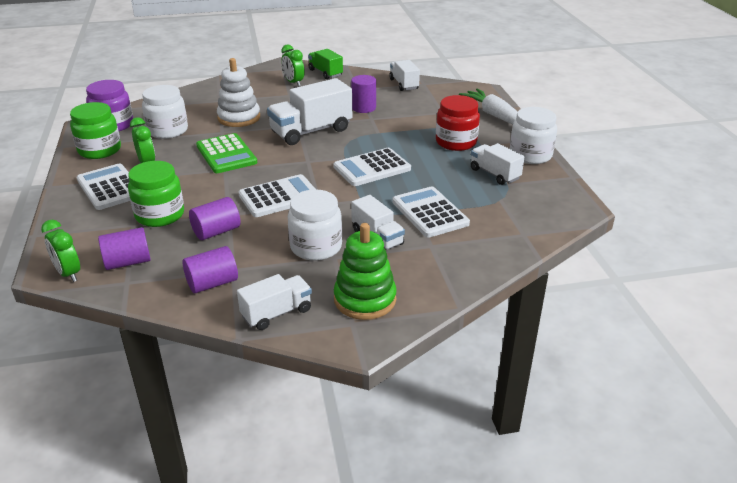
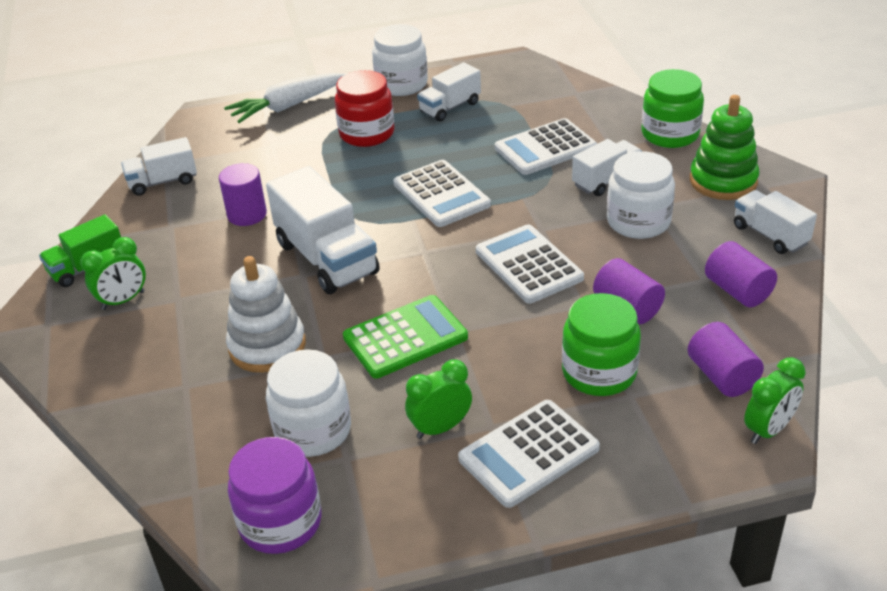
camera: 90 degrees left, 5 degrees up
green jar [70,102,121,159] -> green jar moved to [642,69,704,148]

